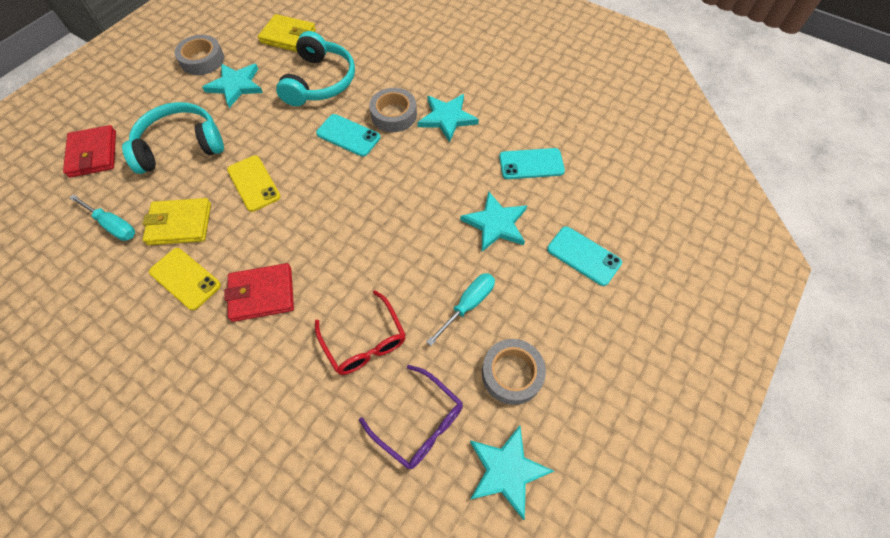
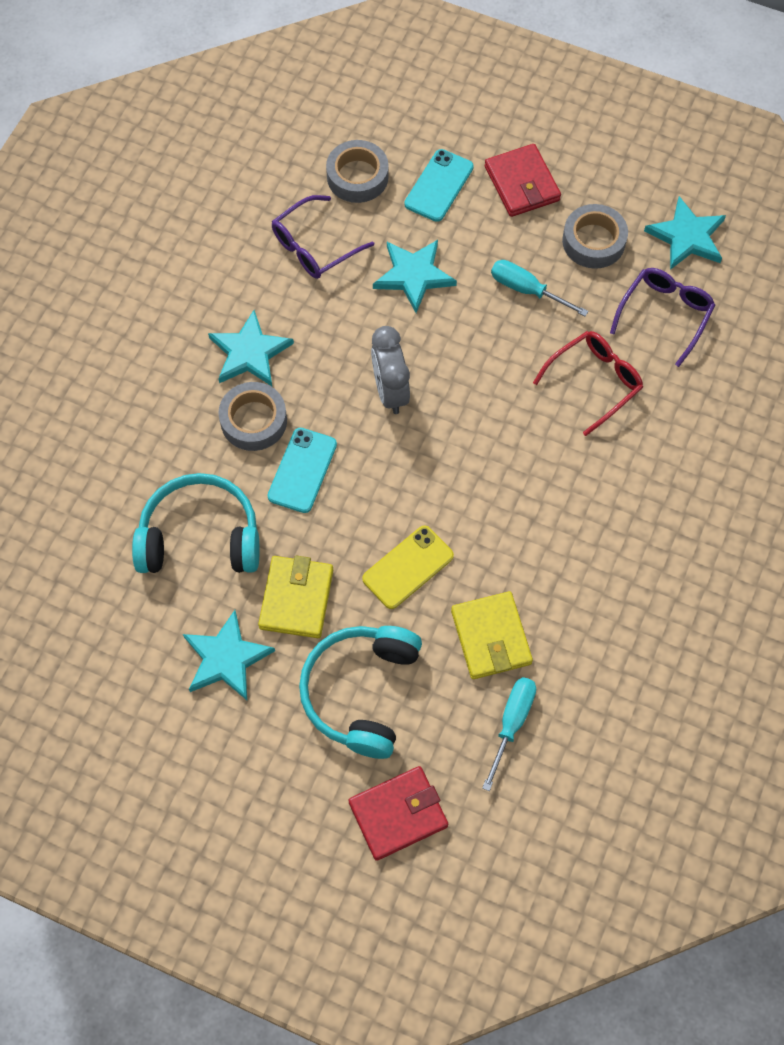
camera: 100 degrees left, 5 degrees up
turquoise headphones [122,102,224,174] -> turquoise headphones turned 45 degrees clockwise [299,626,422,759]
yellow phone [149,248,221,310] -> none
grey tape [174,35,224,75] -> grey tape moved to [326,140,389,203]
red wallet [224,263,294,322] -> red wallet moved to [485,144,561,217]
yellow wallet [258,14,316,52] -> yellow wallet moved to [258,555,333,638]
turquoise phone [499,148,565,179] -> purple glasses [272,195,374,279]
none -> grey clock [371,326,410,414]

